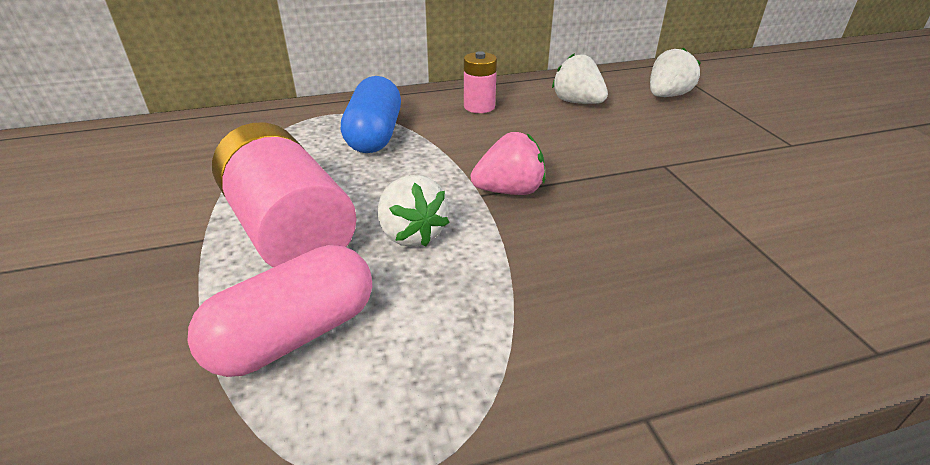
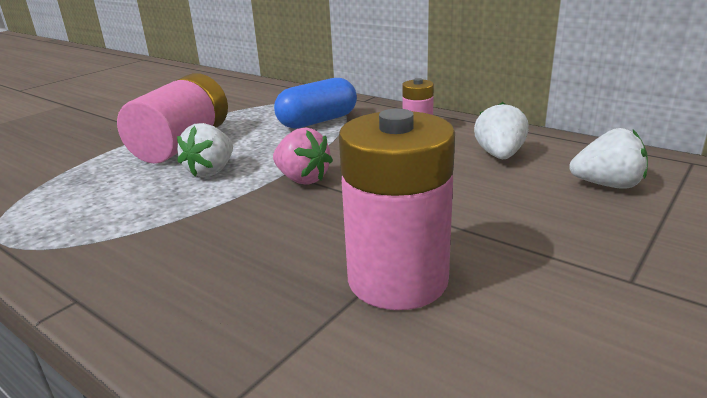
camera: 55 degrees right, 10 degrees down
pink capsule [188,245,372,377] -> none
none -> pink battery [339,109,455,310]

